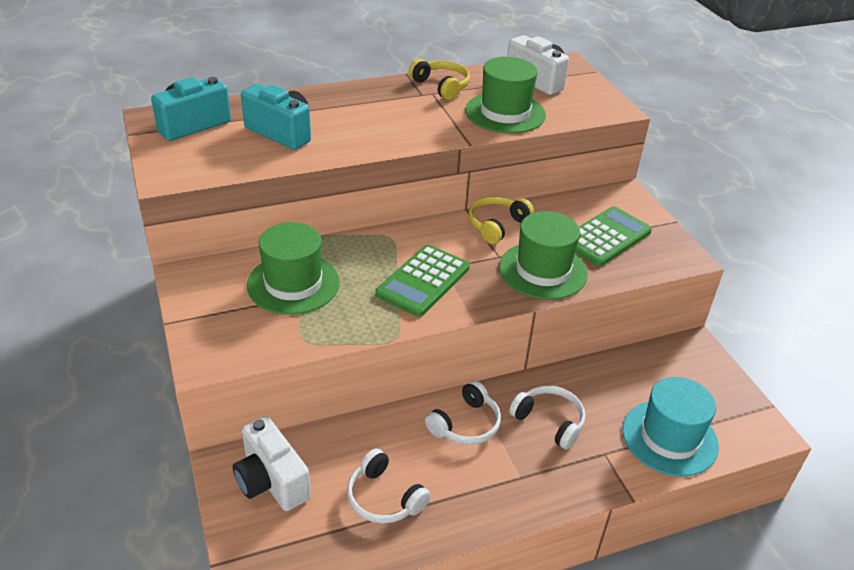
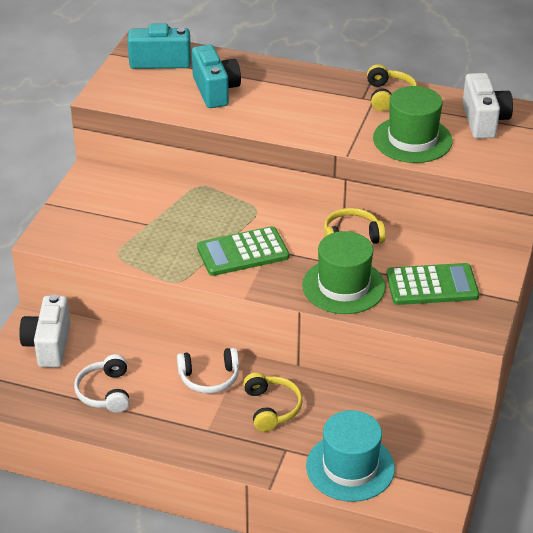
camera: 40 degrees right, 0 degrees up
green hat [247,222,340,315] -> none
white headphones [509,385,586,450] -> yellow headphones [243,372,303,432]

